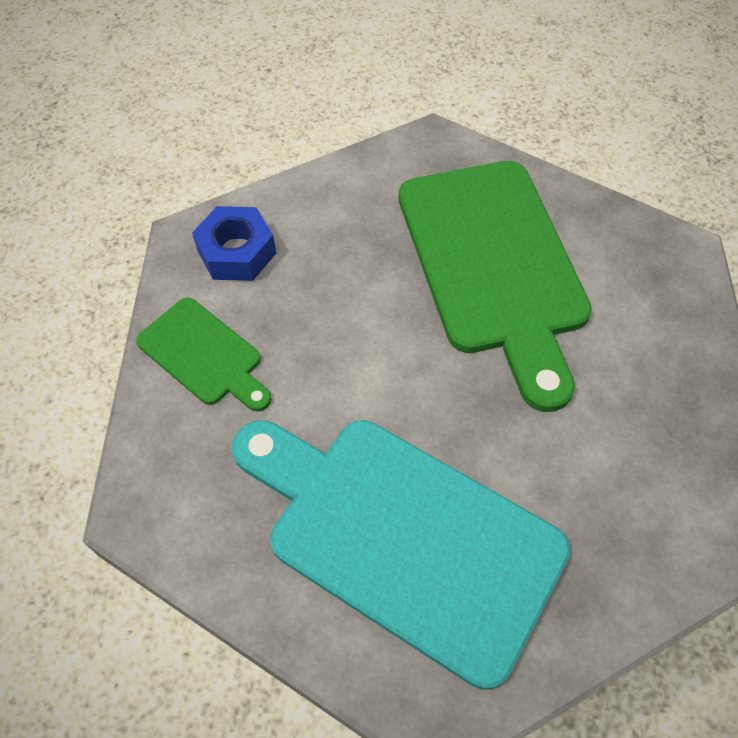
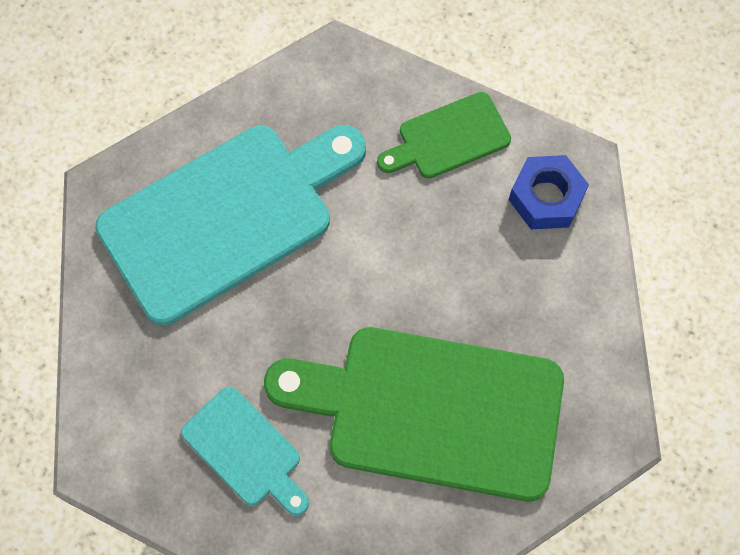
camera: 115 degrees right, 10 degrees up
none -> turquoise cutting board [181,387,309,516]

